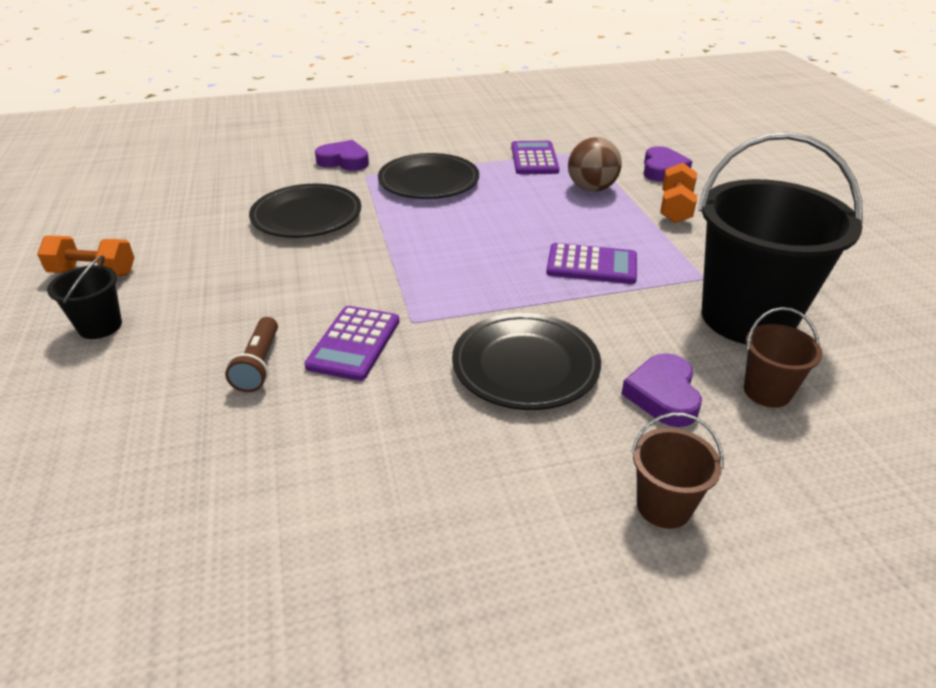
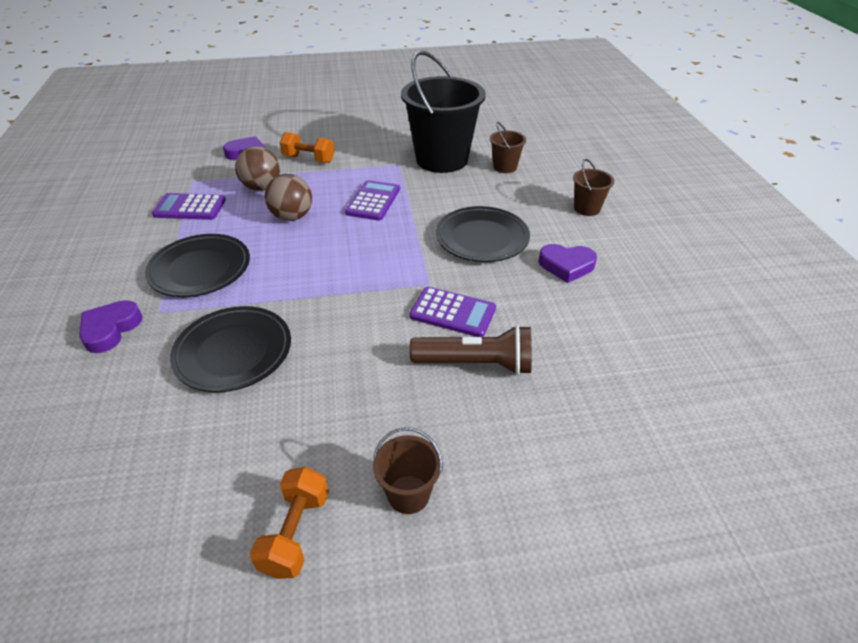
camera: 85 degrees left, 5 degrees up
black bucket [47,255,122,339] -> brown bucket [373,427,442,514]
brown flashlight [225,317,278,392] -> brown flashlight [409,325,532,375], size x1.53
purple heart [621,353,702,427] -> purple heart moved to [538,244,597,283]
none -> brown ball [265,174,312,221]

